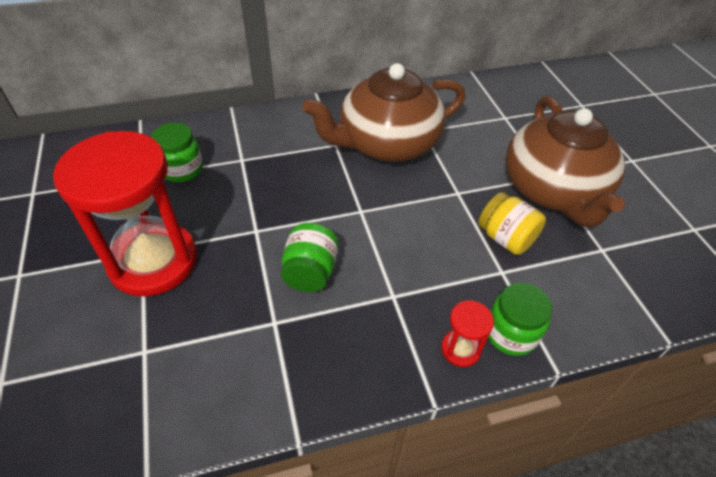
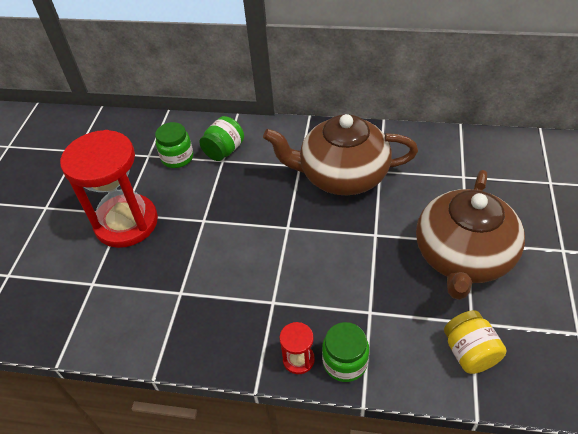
camera: 30 degrees right, 0 degrees up
green jar [281,223,338,292] -> green jar moved to [199,116,244,161]
yellow jar [478,192,546,255] -> yellow jar moved to [444,310,507,374]

